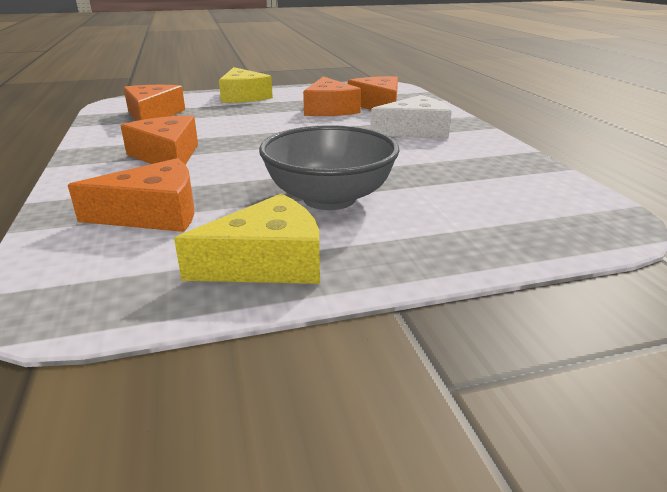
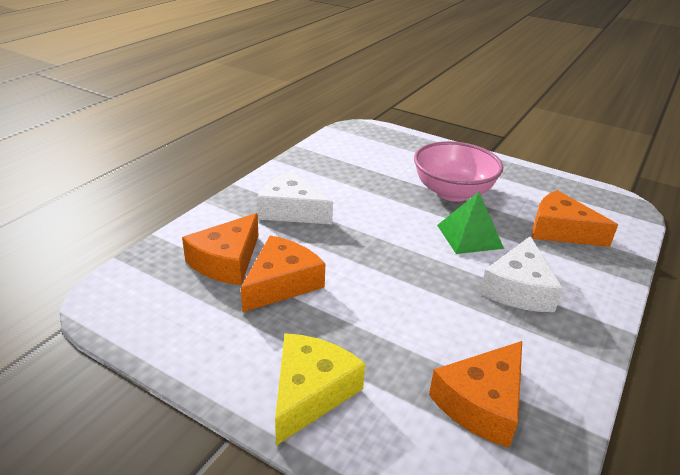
camera: 135 degrees left, 5 degrees up
orange cheese [120,115,198,165] -> white cheese [480,236,563,312]
yellow cheese [174,194,320,284] -> none
grey bowl [259,125,400,210] -> pink bowl [414,141,503,201]
none -> green pyramid [437,192,504,254]

